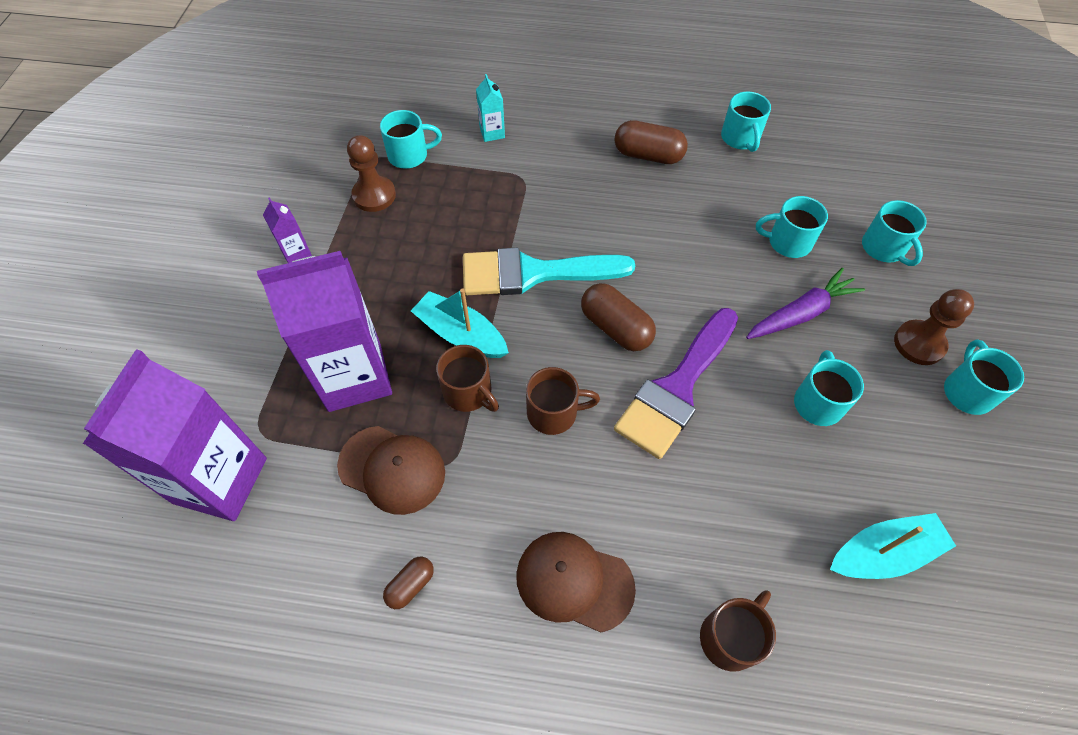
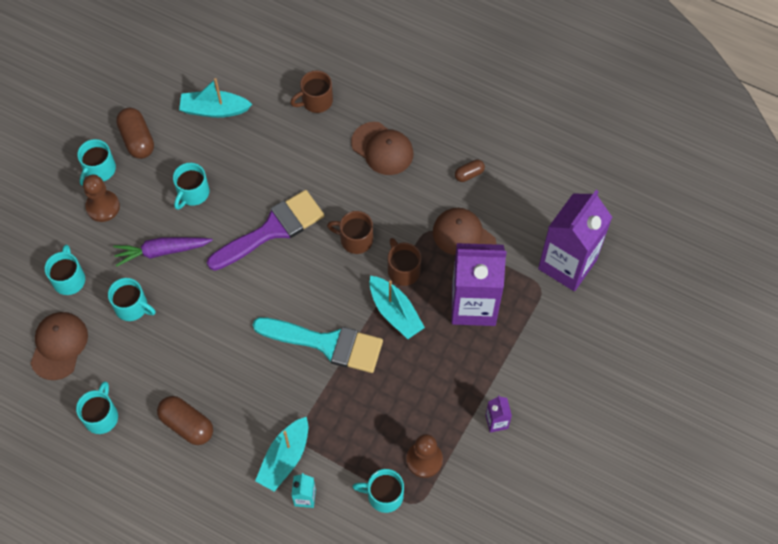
camera: 160 degrees left, 5 degrees up
brown capsule [581,283,656,351] -> brown capsule moved to [116,108,154,159]
none -> brown cap [30,312,88,380]
none -> turquoise boat [255,417,308,491]

